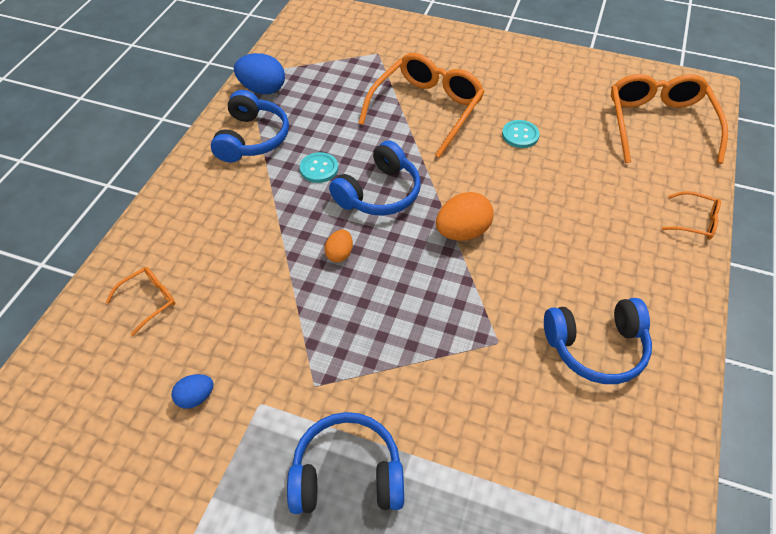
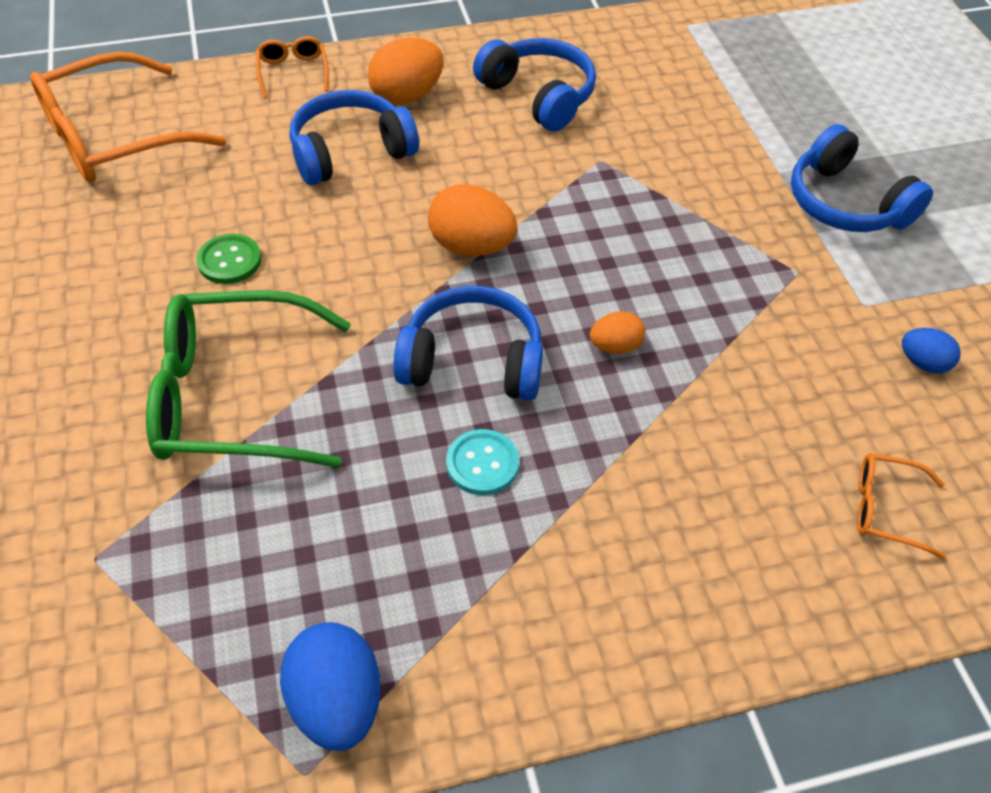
camera: 125 degrees left, 0 degrees up
blue headphones [211,90,289,162] -> blue headphones moved to [290,90,419,185]
orange glasses [358,53,485,158] -> green glasses [146,290,351,468]
turquoise button [502,120,540,148] -> green button [196,234,261,284]
none -> orange egg [368,38,443,105]

